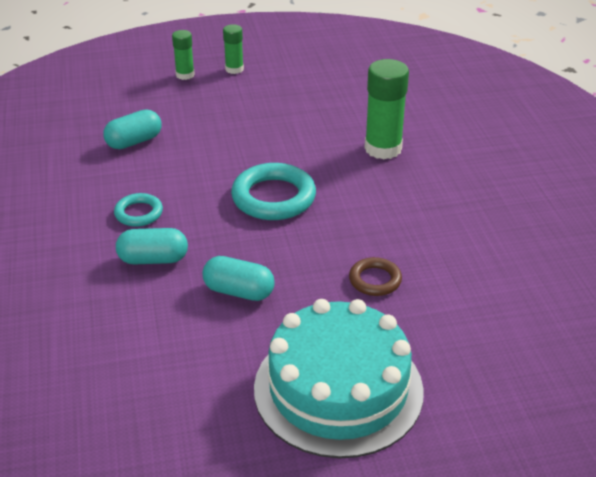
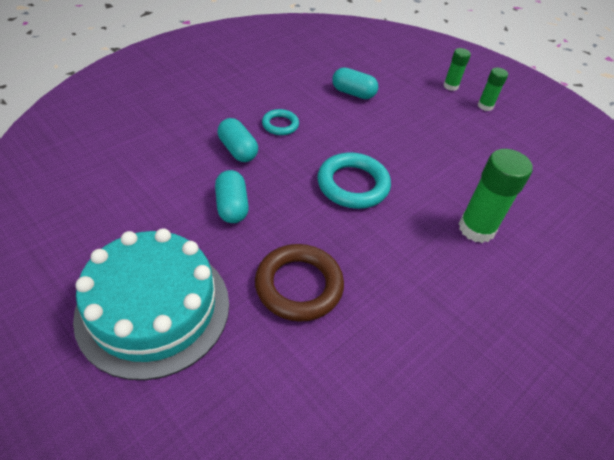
camera: 55 degrees right, 10 degrees up
brown ring [349,257,402,296] -> brown ring [255,244,344,322], size x1.78

